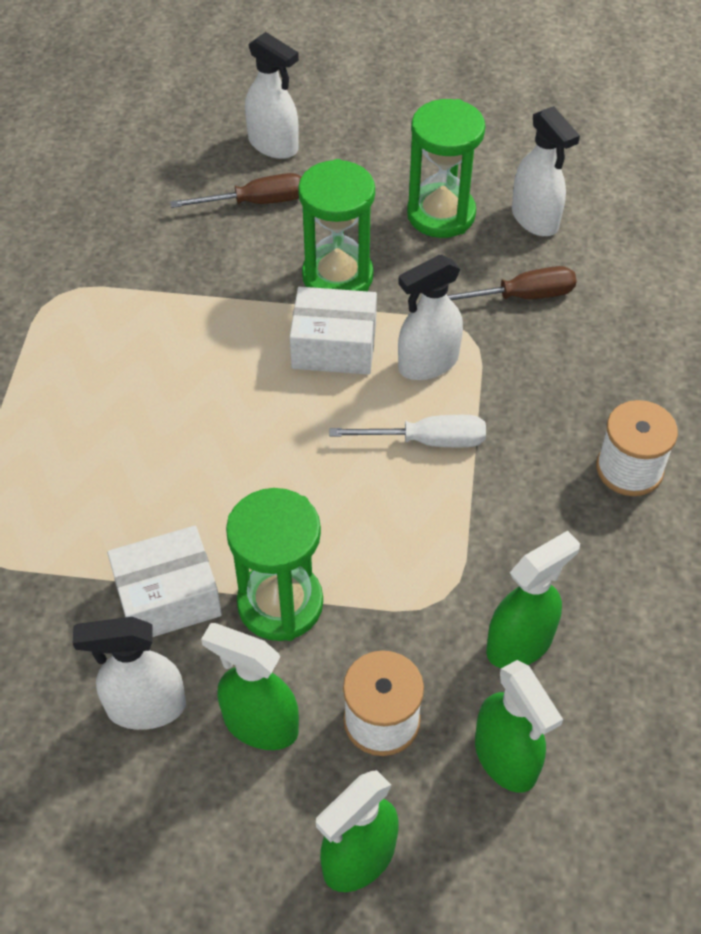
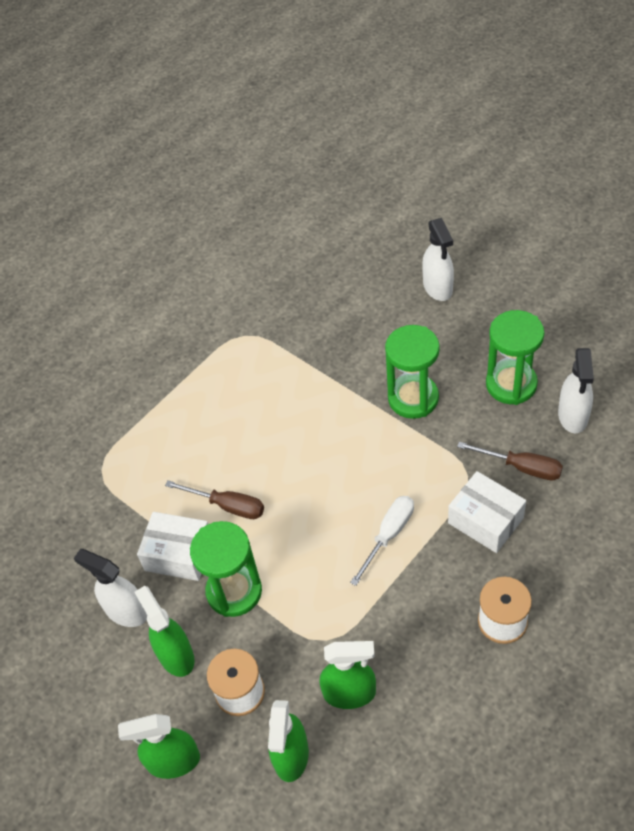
camera: 40 degrees right, 0 degrees up
brown screwdriver [170,173,302,208] -> brown screwdriver moved to [165,481,264,519]
white box [290,287,377,375] -> white box moved to [448,471,526,553]
white screwdriver [329,415,486,447] -> white screwdriver turned 90 degrees counterclockwise [350,496,414,586]
white spray bottle [398,255,463,380] -> none

